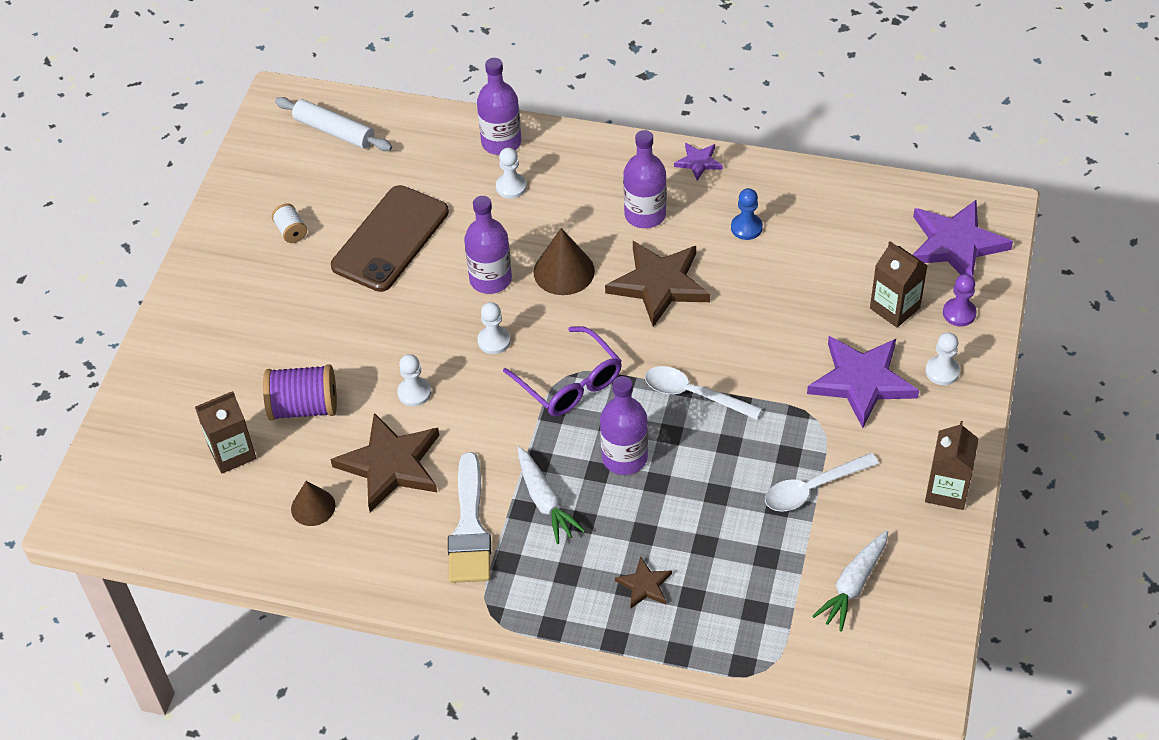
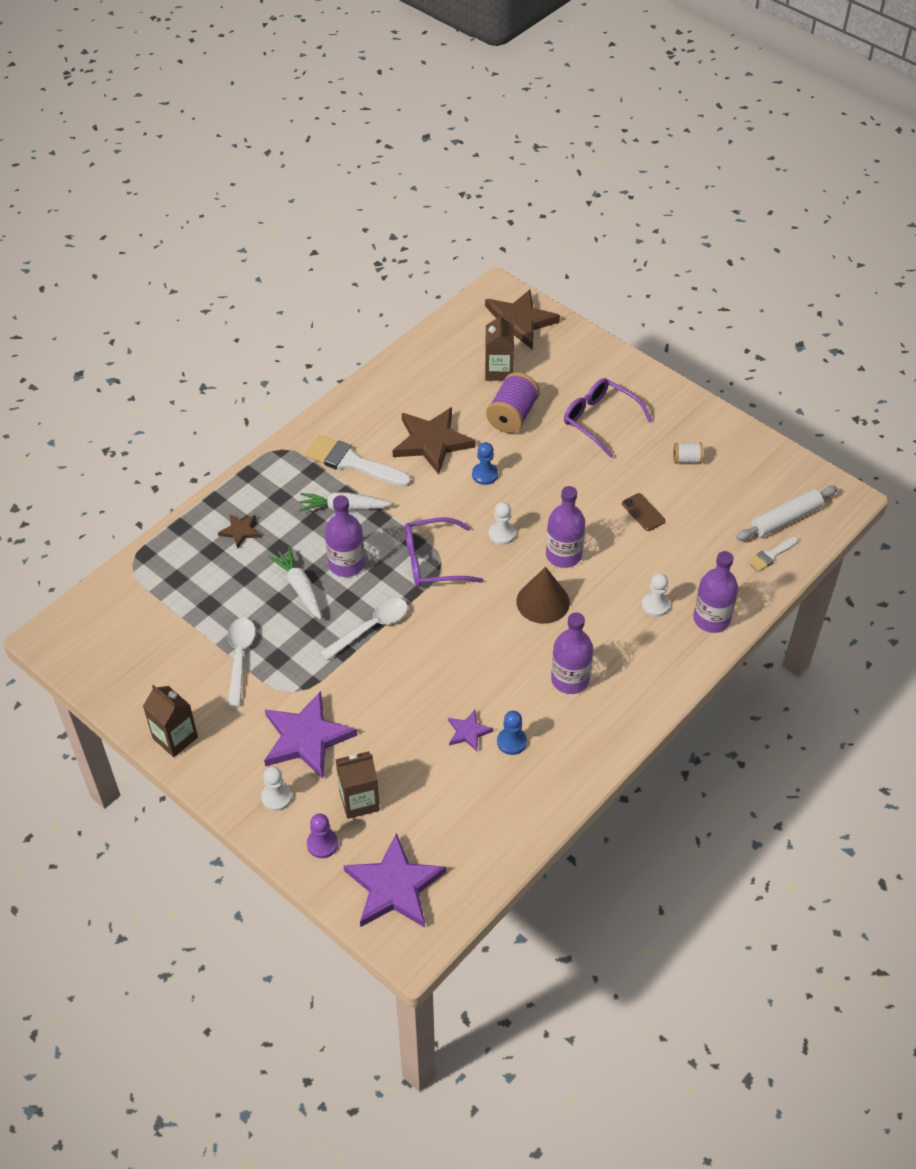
camera: 115 degrees right, 0 degrees up
brown cone [291,481,335,526] -> none
brown phone [331,185,449,292] -> brown phone [622,493,665,531], size x0.42
white pawn [397,354,431,407] -> blue pawn [472,442,498,485]
brown star [605,241,710,327] -> brown star moved to [485,289,560,350]
purple star [674,143,723,181] -> purple star moved to [448,710,493,751]
white carrot [813,531,888,632] -> white carrot moved to [268,547,322,619]
none -> purple glasses [564,378,653,458]
none -> white brush [748,537,798,572]

